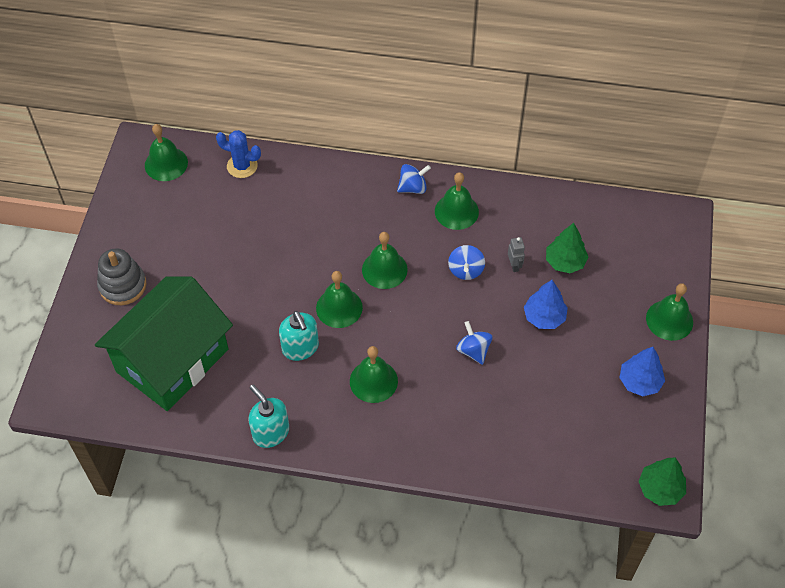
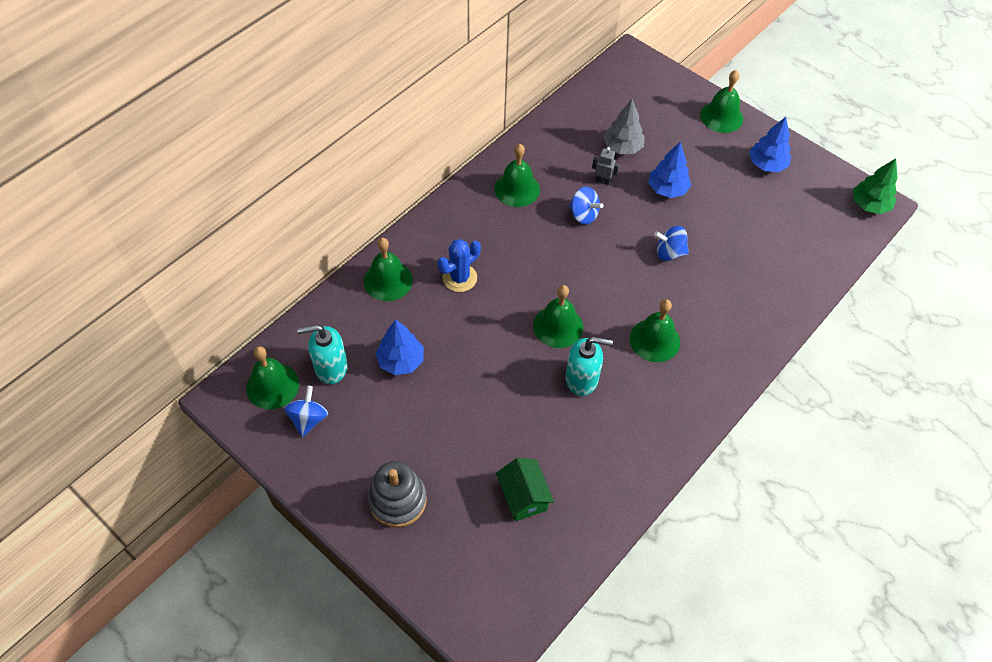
camera: 60 degrees left, 0 degrees up
green house [95,277,233,411] -> green house [496,458,554,521], size x0.41
blue cactus [216,130,261,178] -> blue cactus moved to [438,239,481,292]
turquoise soap dispenser [248,385,289,448] -> turquoise soap dispenser moved to [297,325,348,384]
green bell [362,232,408,289] -> green bell moved to [364,238,413,301]
blue spinning top [397,164,431,194] -> blue spinning top moved to [284,386,328,437]
green tree [546,223,588,273] -> grey tree [604,99,645,154]
none -> blue tree [376,320,424,375]

